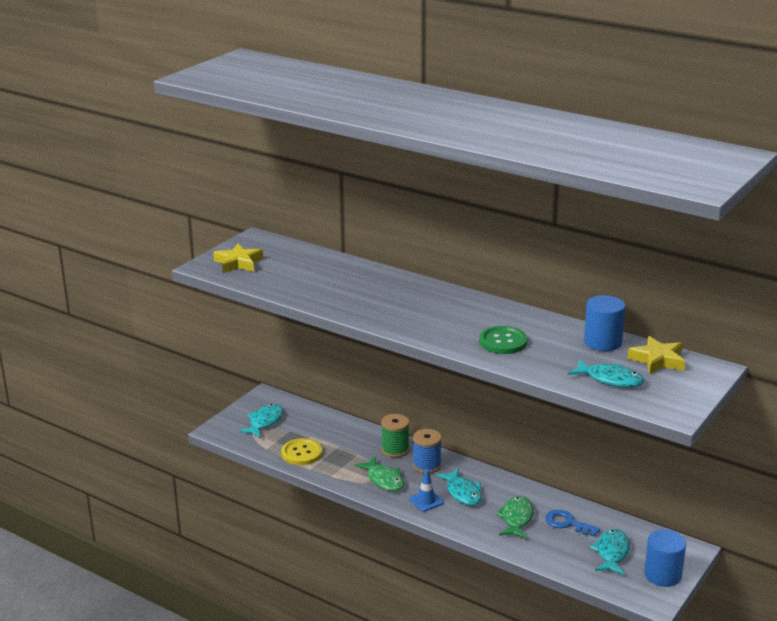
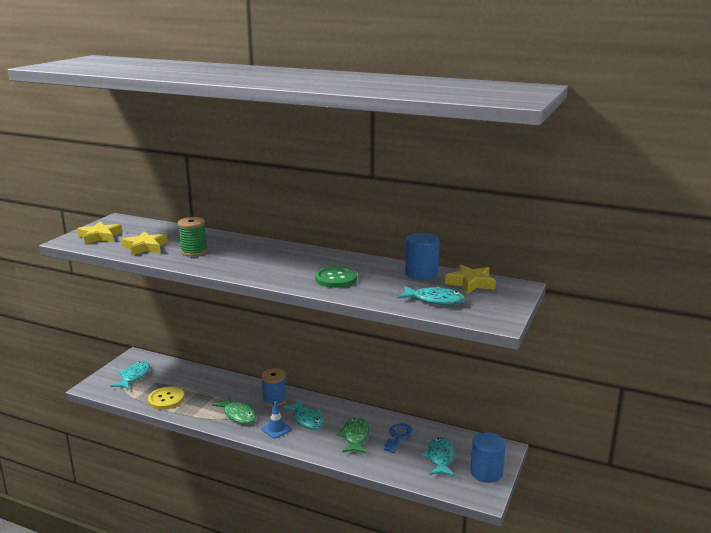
camera: 10 degrees left, 5 degrees down
green spool [381,414,409,458] -> green spool moved to [178,217,207,257]
blue key [545,510,600,537] -> blue key turned 90 degrees clockwise [384,423,414,453]
none -> yellow star [121,231,168,256]

